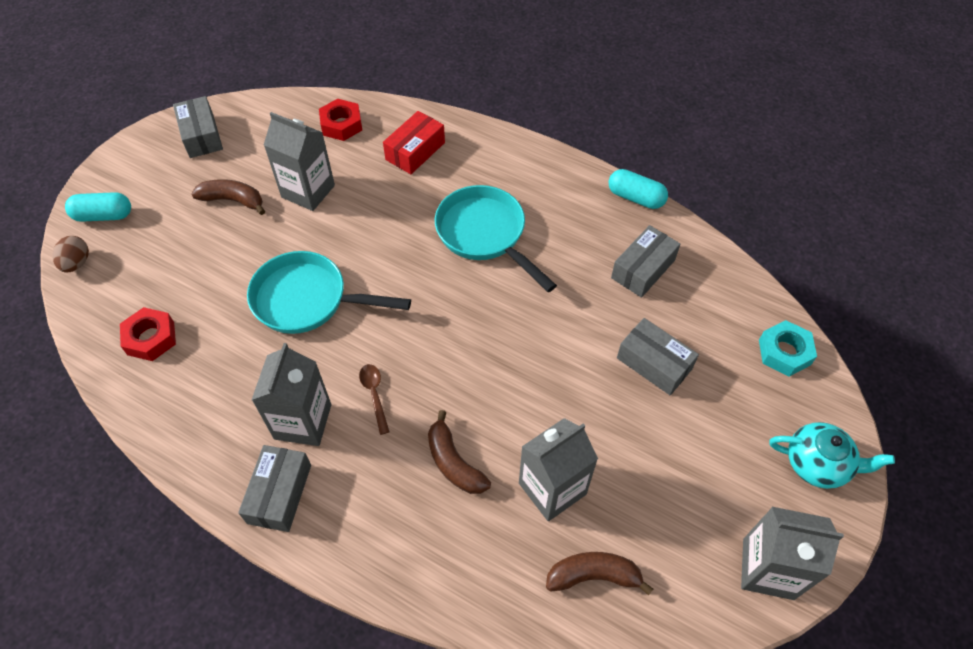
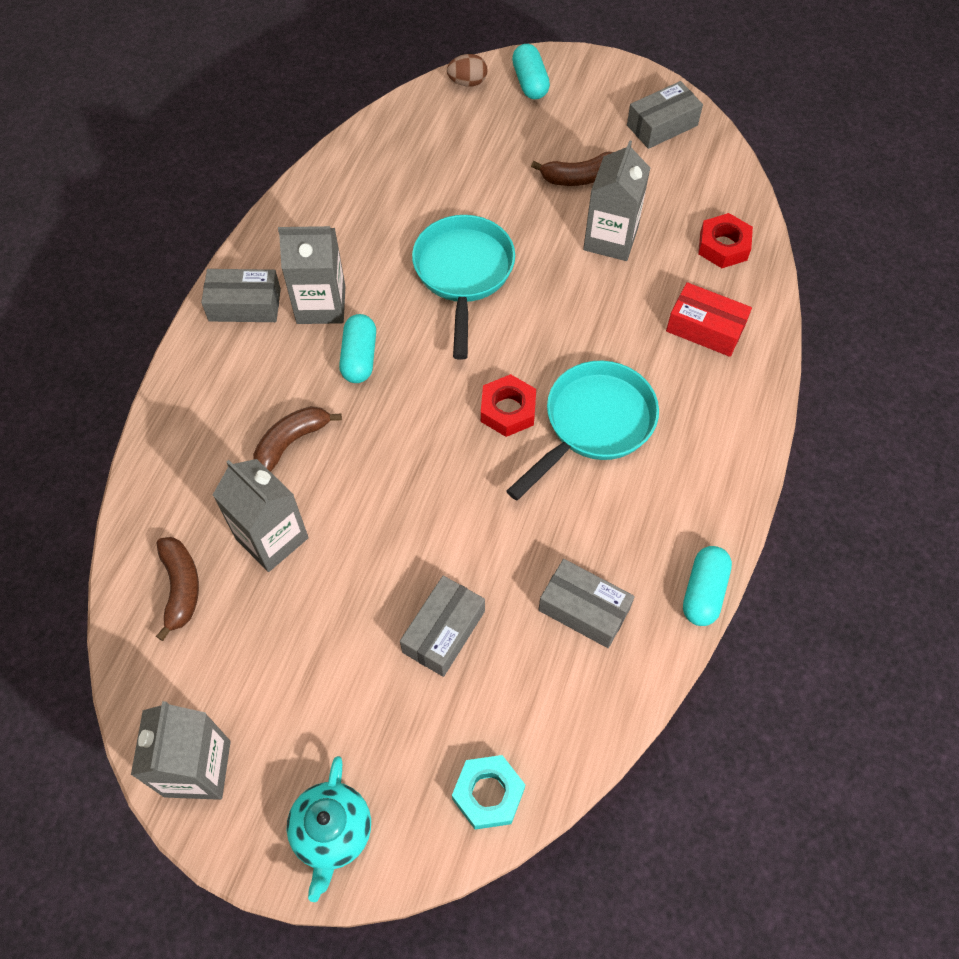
camera: 80 degrees right, 5 degrees up
red nut [120,307,176,361] -> red nut moved to [481,374,536,437]
brown banana [191,179,265,215] -> brown banana turned 75 degrees clockwise [531,152,613,186]
brown spoon [359,364,390,435] -> turquoise capsule [339,314,376,383]

